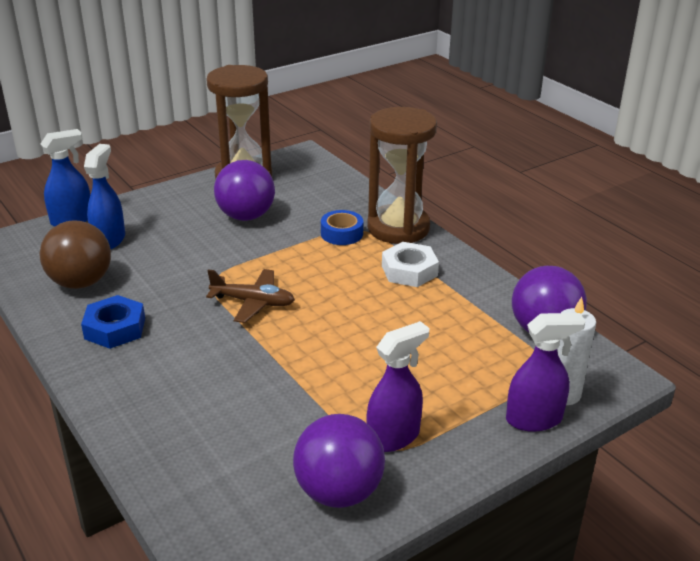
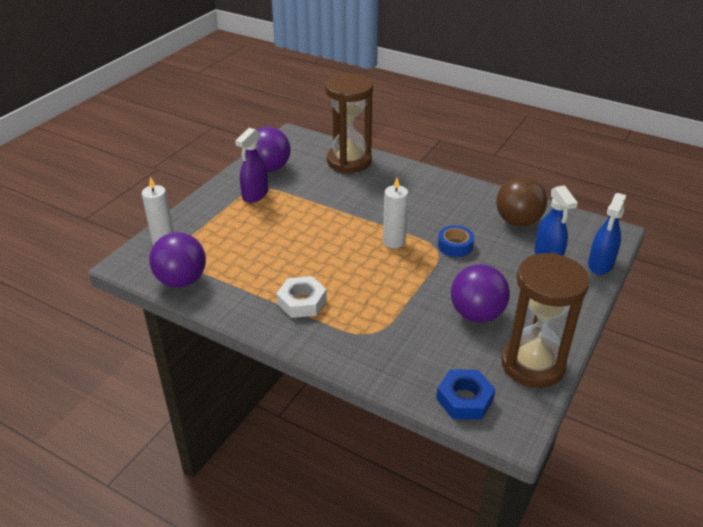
camera: 155 degrees right, 5 degrees up
blue nut [81,295,145,349] -> blue nut moved to [436,369,496,420]
brown plane [206,269,295,323] -> white candle [383,178,408,248]
blue tape [321,210,363,245] -> blue tape moved to [438,225,474,257]
brown hourglass [367,107,437,244] -> brown hourglass moved to [325,73,373,173]
purple spray bottle [506,313,585,432] -> none

